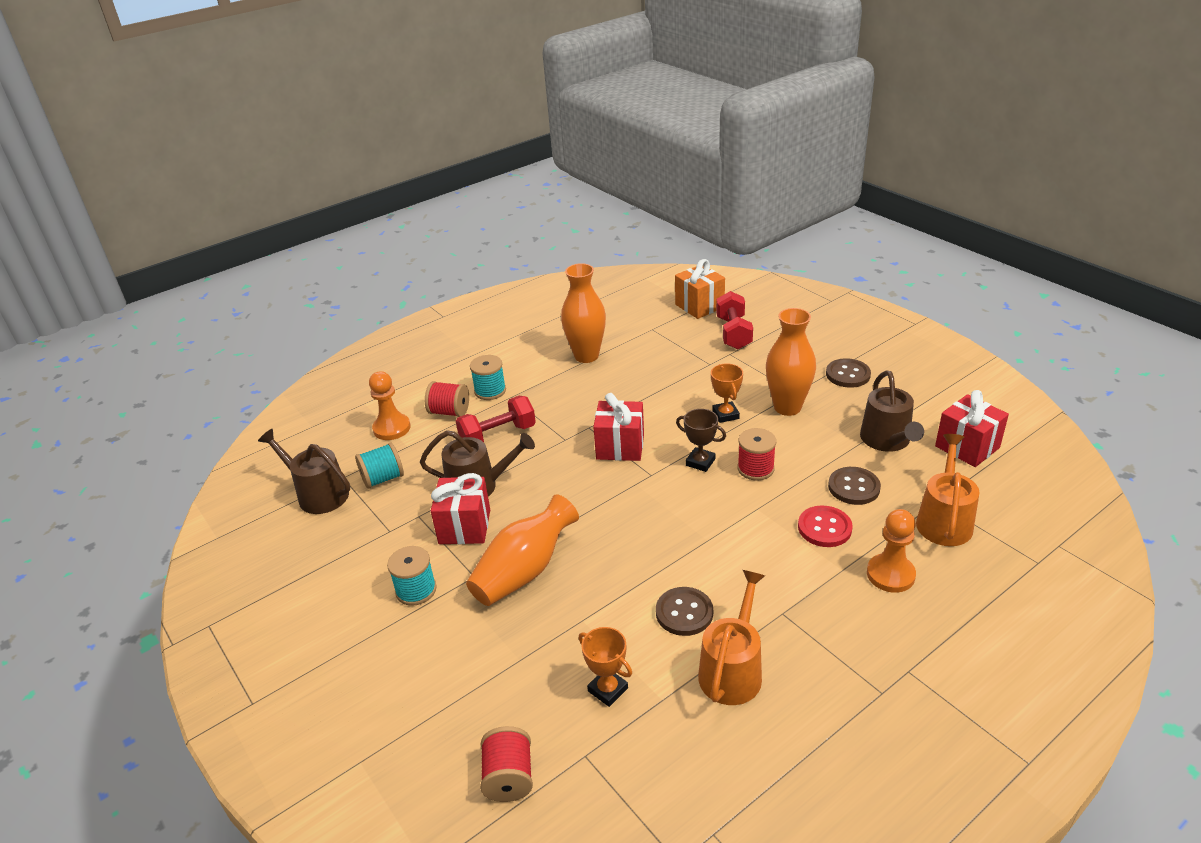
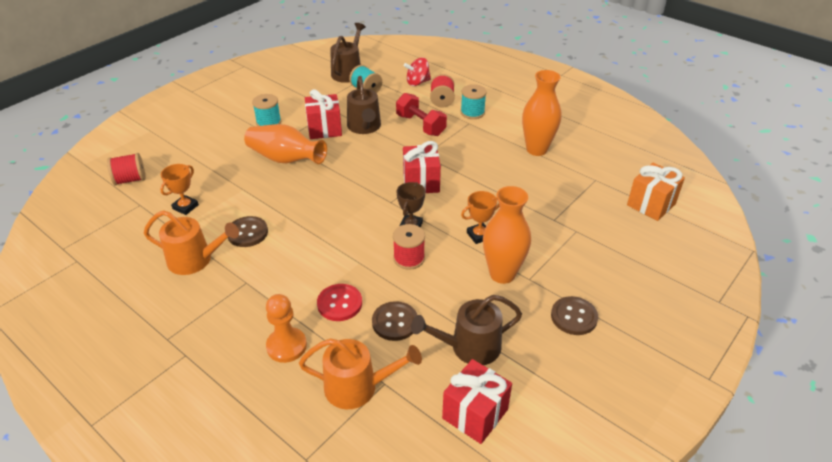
camera: 75 degrees right, 5 degrees up
orange pawn [369,371,411,440] -> red spinning top [404,58,431,86]
red dumbbell [716,291,753,349] -> none

